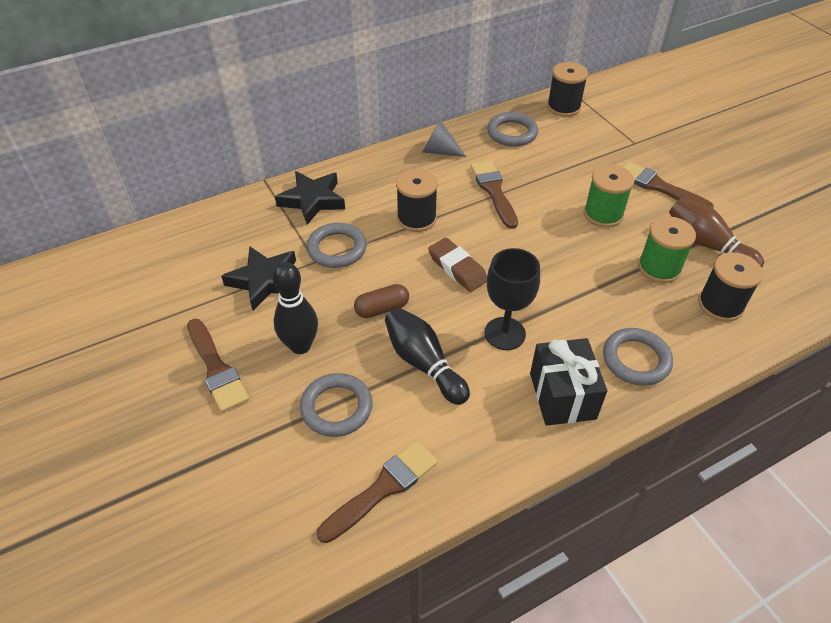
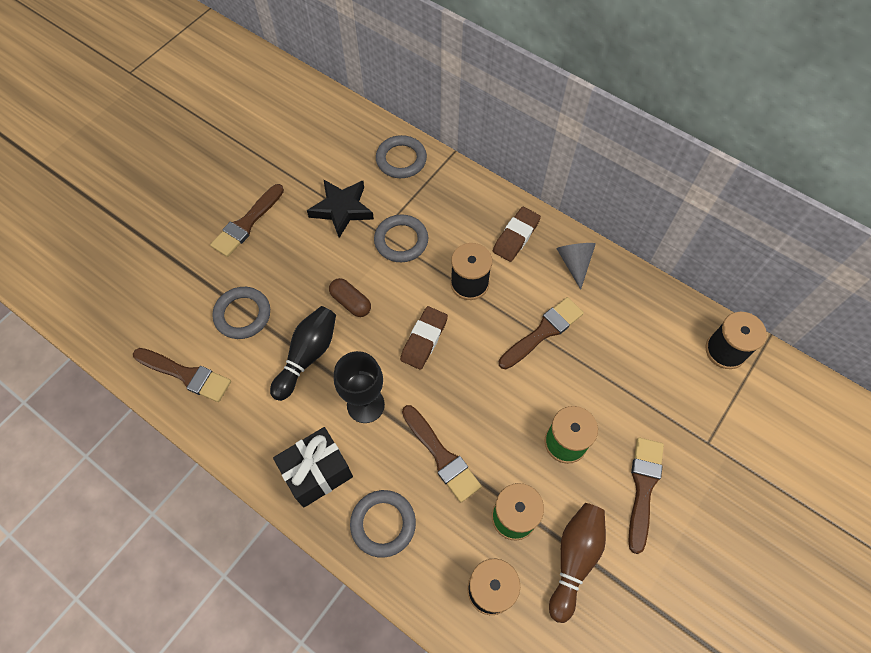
camera: 65 degrees right, 15 degrees up
black bowling pin [273,262,318,354] -> none
black star [275,171,345,225] -> none
grey ring [487,112,538,147] -> grey ring moved to [376,135,427,178]
none -> brown brush [402,405,482,502]
none -> brown eraser [493,207,541,262]

